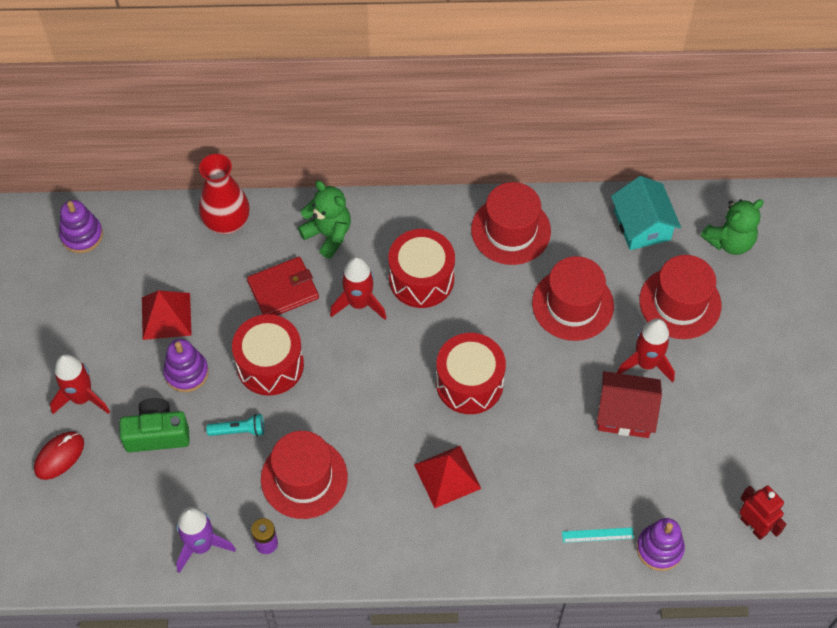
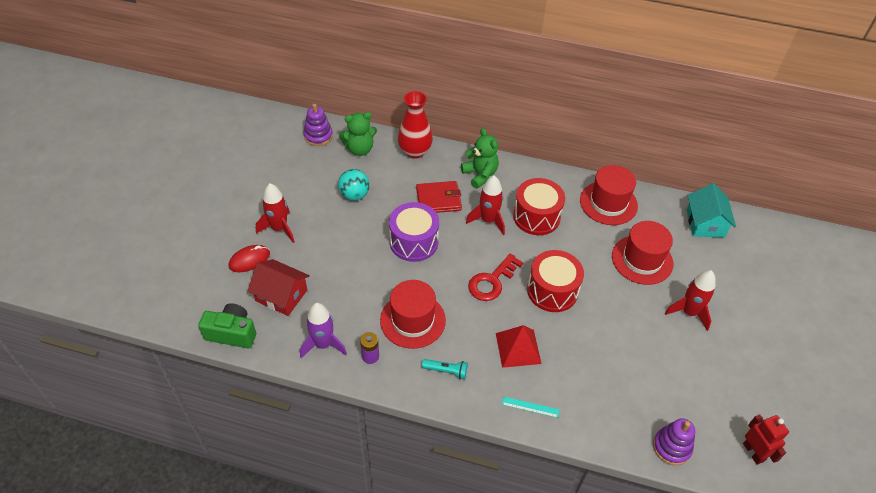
camera: 15 degrees right, 10 degrees down
green camera [119,398,190,452] -> green camera moved to [198,303,256,348]
red pyramid [142,290,192,340] -> turquoise ball [338,169,370,201]
purple stacking toy [163,339,209,392] -> none
turquoise flashlight [206,414,264,437] -> turquoise flashlight moved to [422,359,468,379]
red drum [232,314,304,396] -> purple drum [389,202,439,262]
turquoise ruler [562,527,634,543] -> turquoise ruler moved to [502,397,559,418]
red house [597,371,662,438] -> red house moved to [247,259,310,316]
red hat [639,255,721,339] -> none
green teddy bear [701,199,764,255] -> green teddy bear moved to [339,112,377,156]
none -> red key [468,253,523,301]

